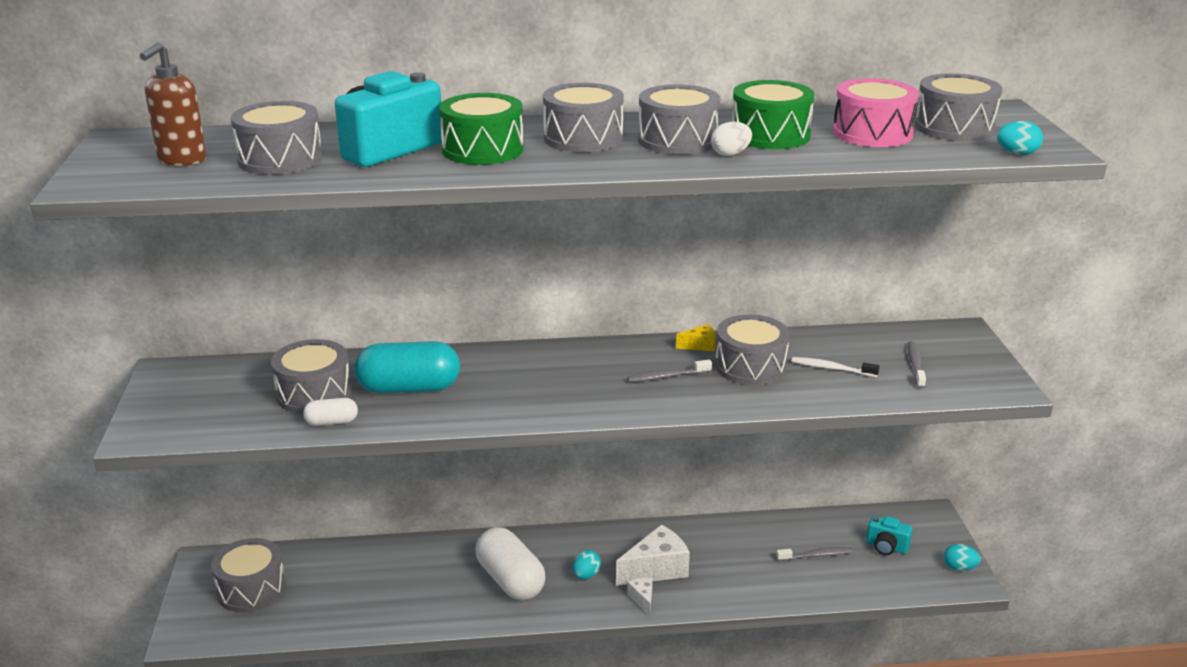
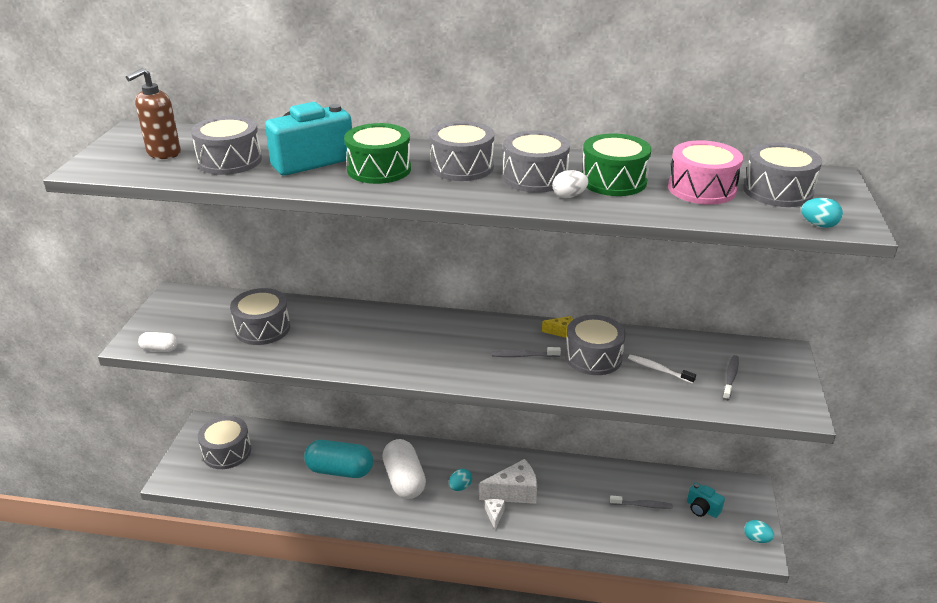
camera: 15 degrees right, 5 degrees up
white capsule [303,398,358,426] -> white capsule moved to [138,332,178,352]
turquoise capsule [354,341,460,393] -> turquoise capsule moved to [304,440,373,478]

